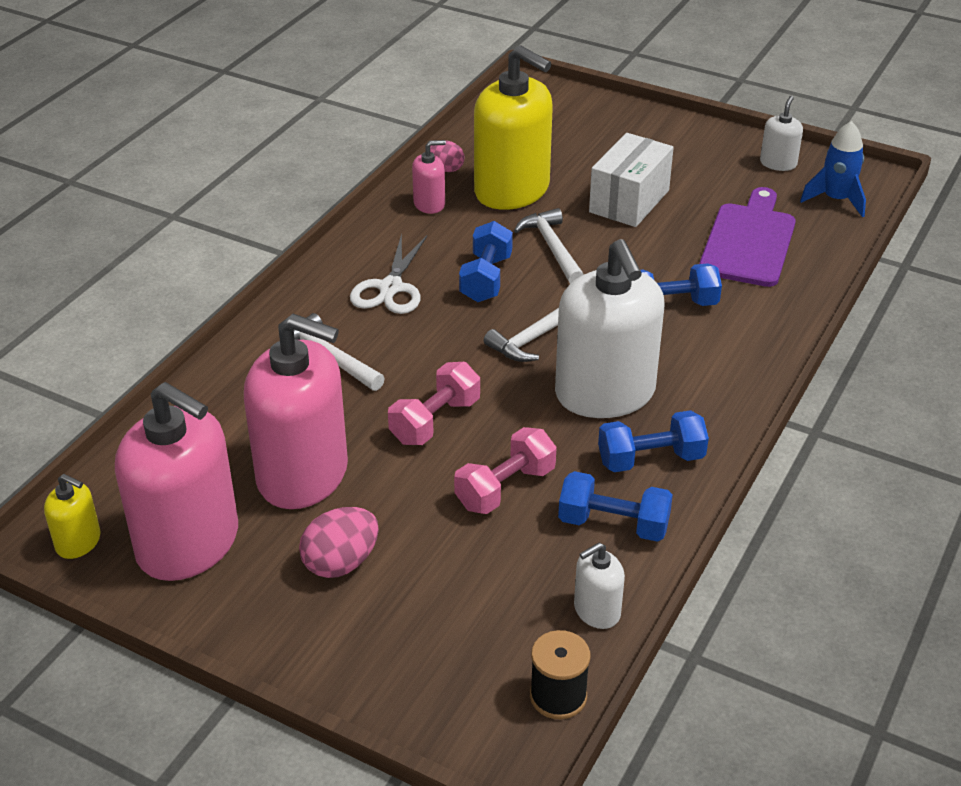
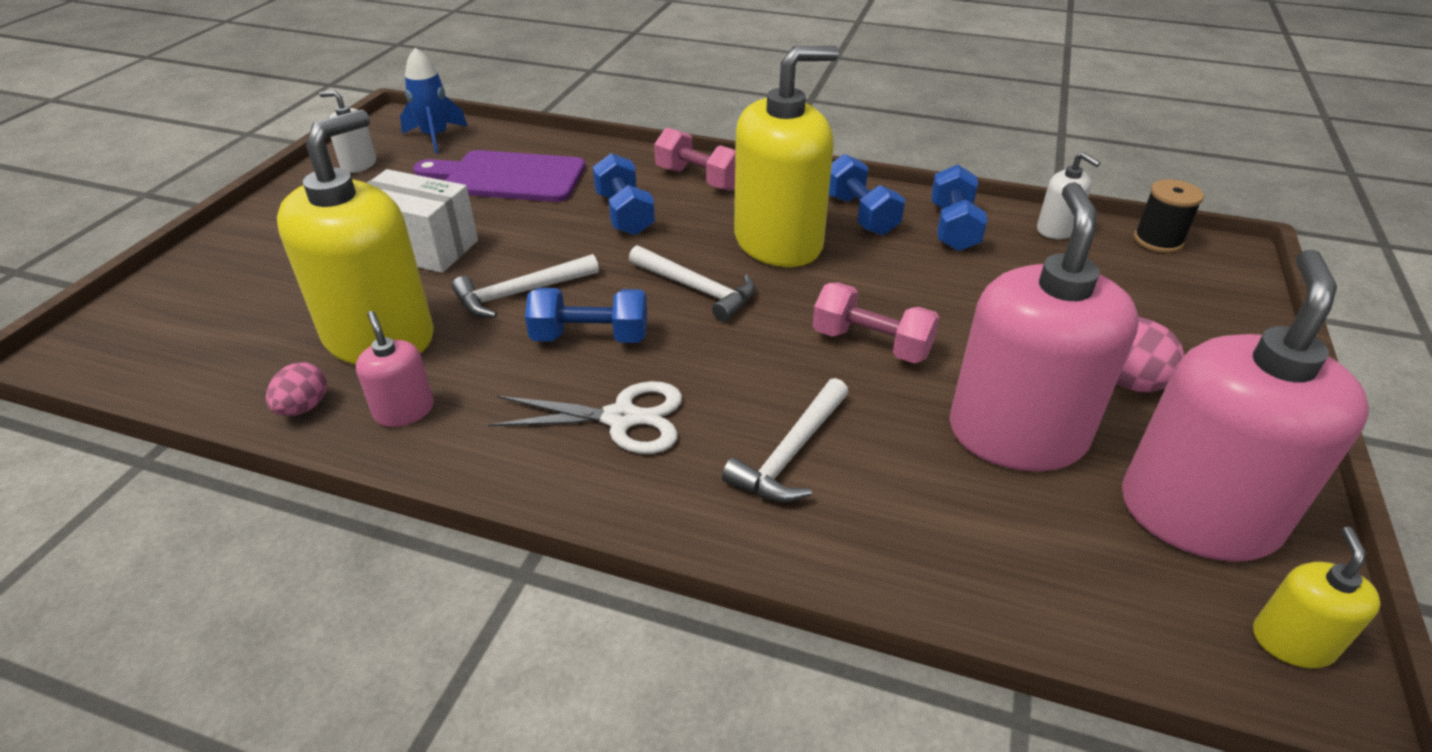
camera: 100 degrees left, 0 degrees up
pink dumbbell [454,427,557,514] -> pink dumbbell moved to [654,127,735,191]
white soap dispenser [555,239,664,418] -> yellow soap dispenser [734,46,839,267]

